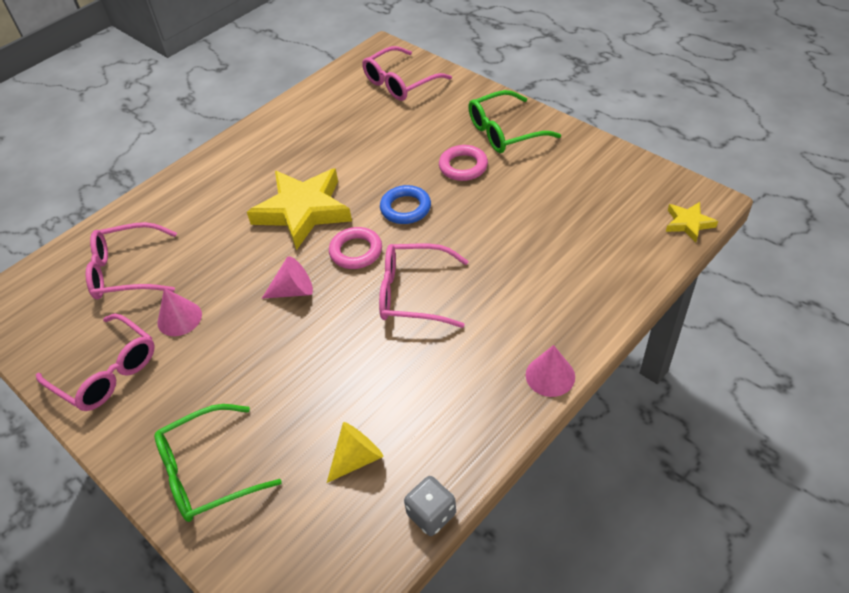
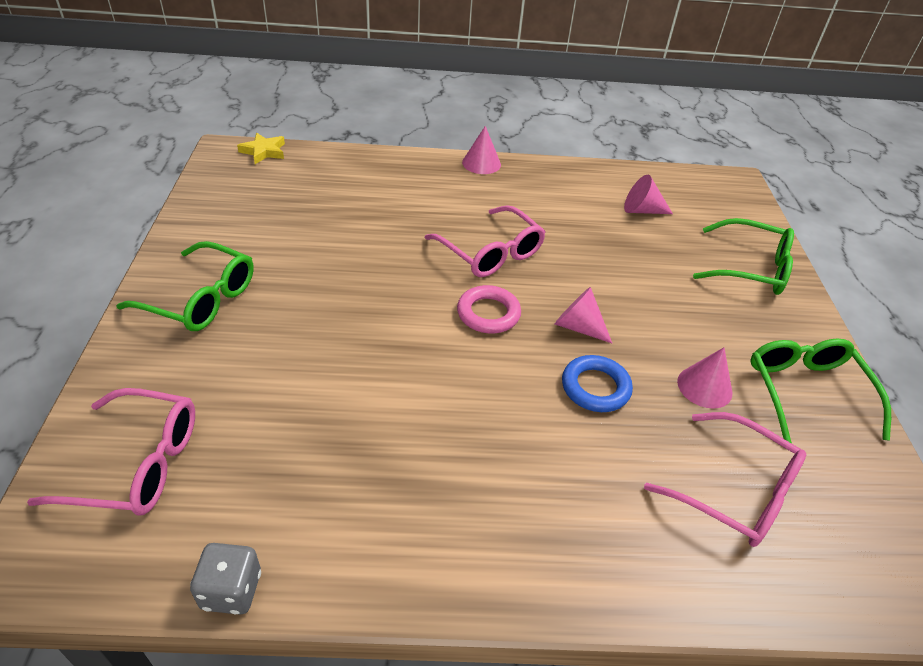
camera: 140 degrees left, 5 degrees down
pink glasses [36,314,155,411] -> green glasses [750,339,891,443]
yellow star [247,168,352,250] -> none
yellow cone [327,422,384,483] -> pink cone [624,175,673,214]
blue ring [380,185,431,224] -> blue ring moved to [562,355,633,412]
grey dice [404,476,456,536] -> grey dice moved to [190,543,261,615]
pink ring [439,145,488,181] -> none

